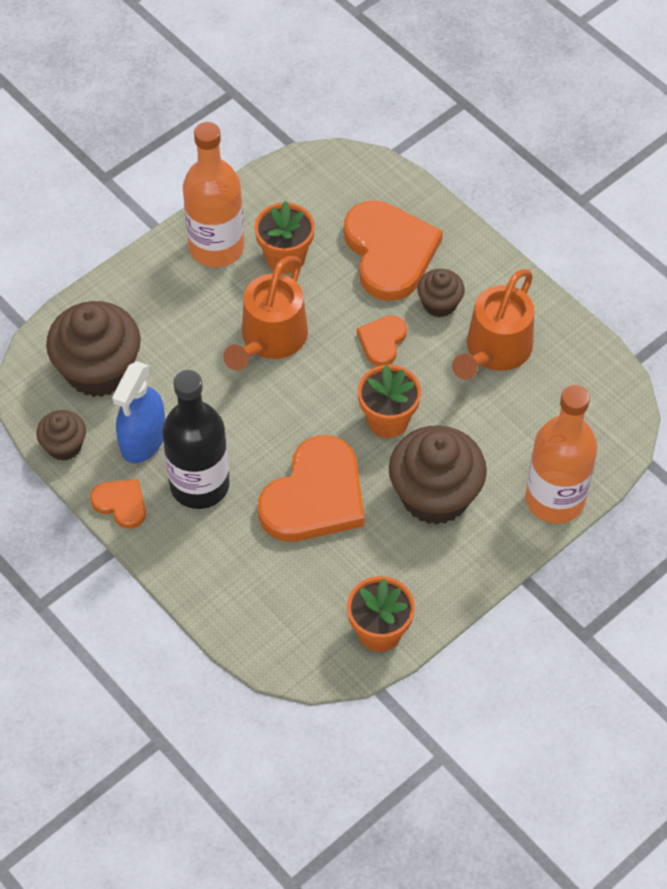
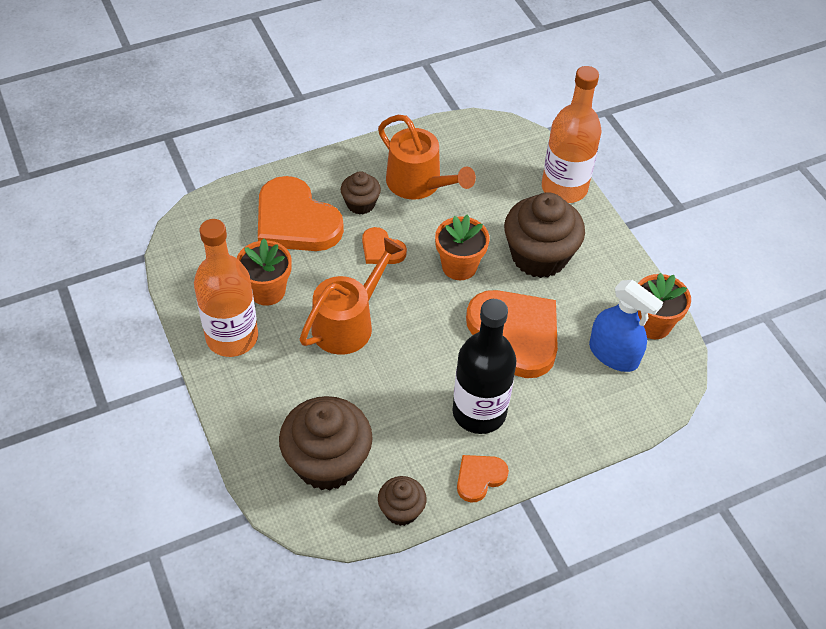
camera: 75 degrees left, 5 degrees down
blue spray bottle [112,361,165,463] -> blue spray bottle moved to [589,280,663,372]
orange watering can [223,256,308,371] -> orange watering can turned 90 degrees counterclockwise [300,238,404,355]
orange heart [344,200,443,301] -> orange heart turned 135 degrees counterclockwise [258,176,344,251]

